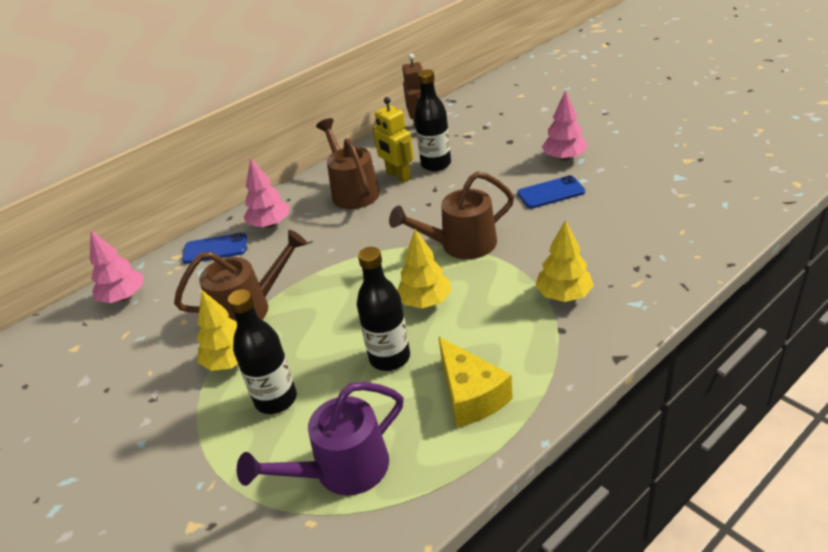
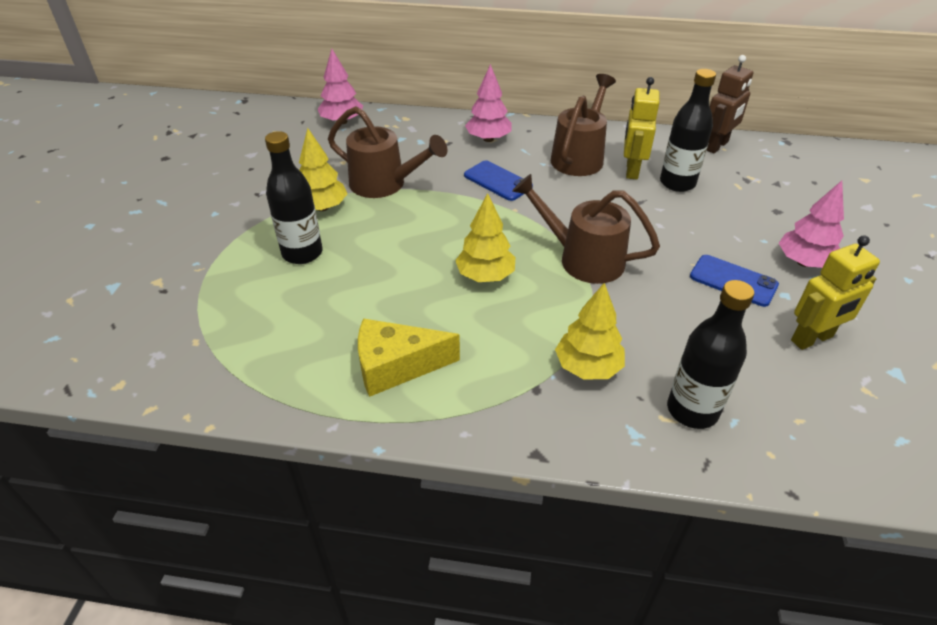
camera: 45 degrees right, 5 degrees up
blue phone [182,233,247,264] -> blue phone moved to [464,160,533,201]
purple watering can [237,382,404,496] -> none
black bottle [357,247,410,371] -> black bottle moved to [667,280,754,429]
yellow cheese [438,336,513,427] -> yellow cheese turned 60 degrees clockwise [358,318,460,397]
none -> yellow robot [791,235,880,350]

